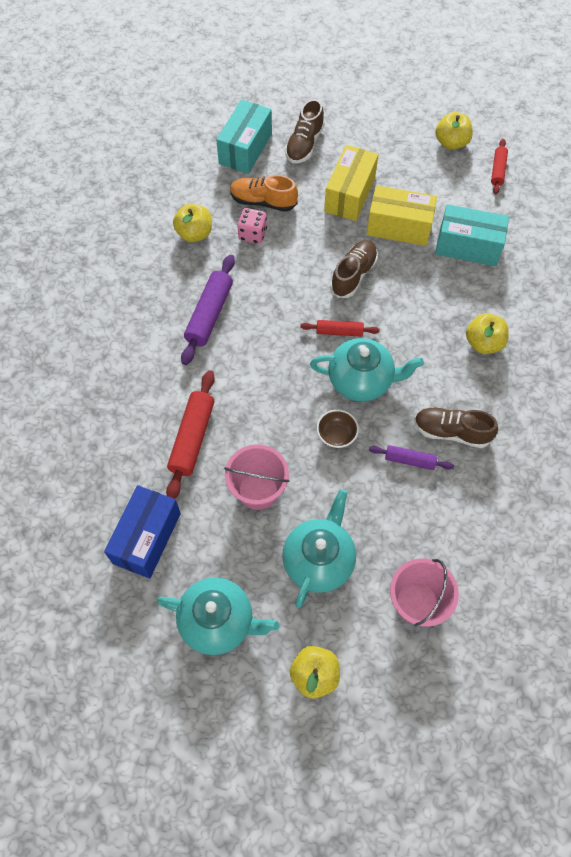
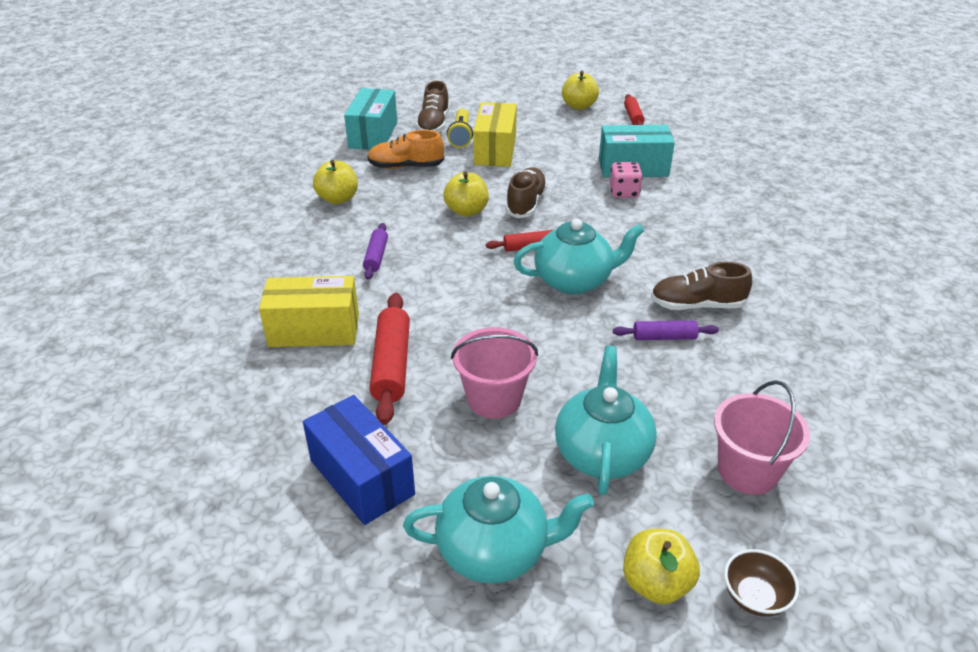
camera: 15 degrees left, 25 degrees down
blue box [104,485,181,579] -> blue box turned 45 degrees counterclockwise [303,395,415,525]
purple rolling pin [181,255,235,365] -> purple rolling pin [363,223,388,280], size x0.59
pink dice [237,208,267,244] -> pink dice moved to [610,162,643,198]
brown bowl [317,409,359,448] -> brown bowl moved to [724,549,799,616]
yellow box [366,185,437,246] -> yellow box moved to [259,276,359,347]
yellow apple [466,313,509,354] -> yellow apple moved to [443,171,489,217]
none -> yellow flashlight [447,109,473,148]

